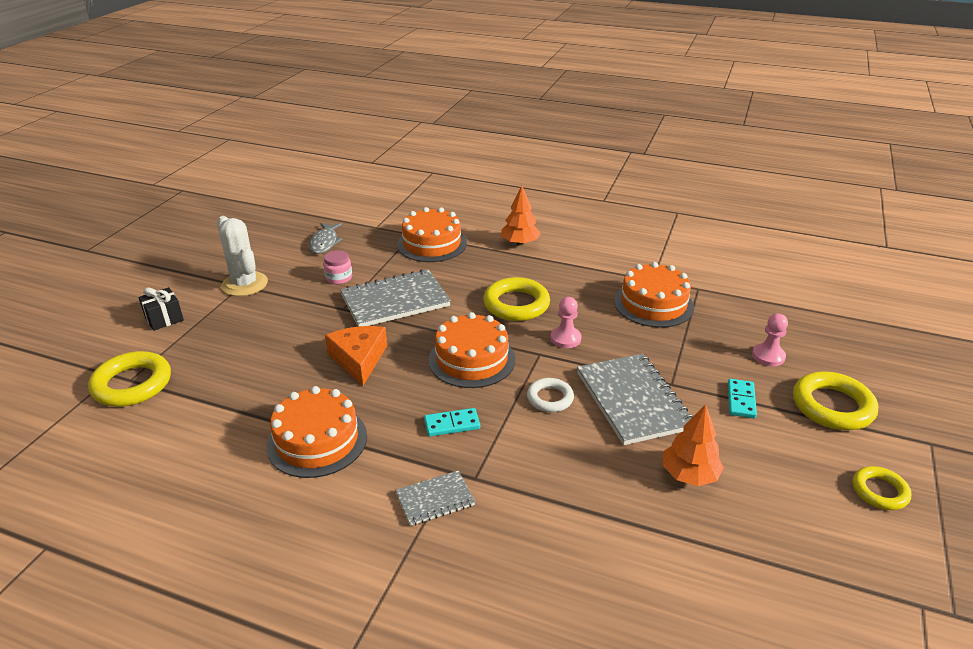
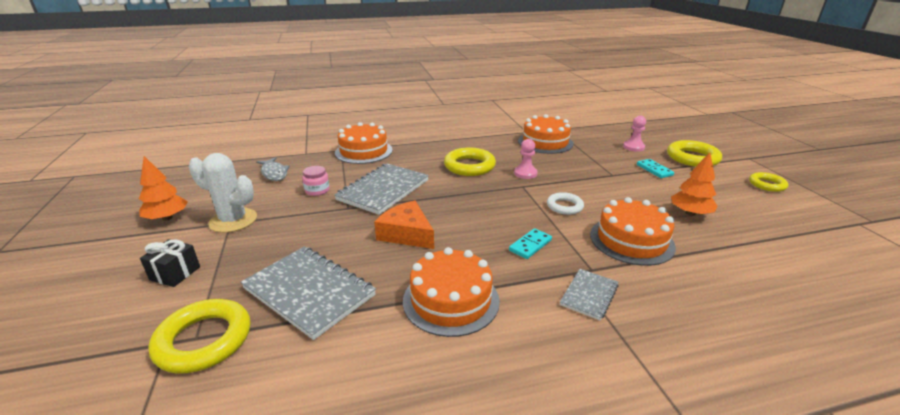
camera: 35 degrees left, 5 degrees down
orange cake [428,312,515,388] -> orange cake moved to [590,197,676,266]
orange tree [501,186,541,246] -> orange tree moved to [139,156,188,221]
grey notebook [577,354,693,445] -> grey notebook moved to [241,247,376,340]

